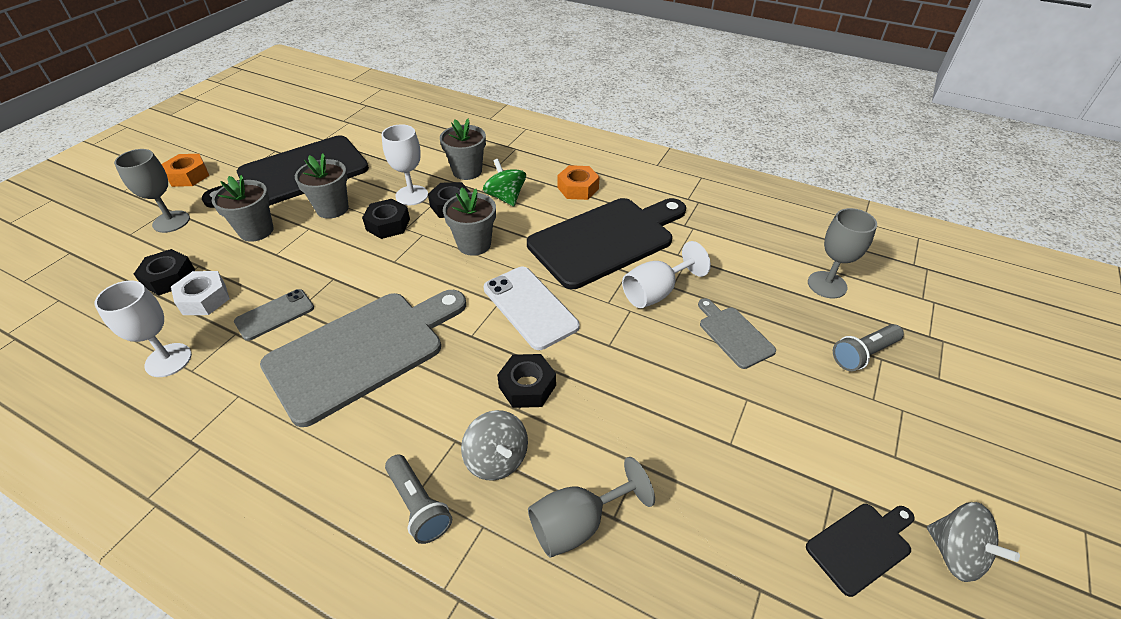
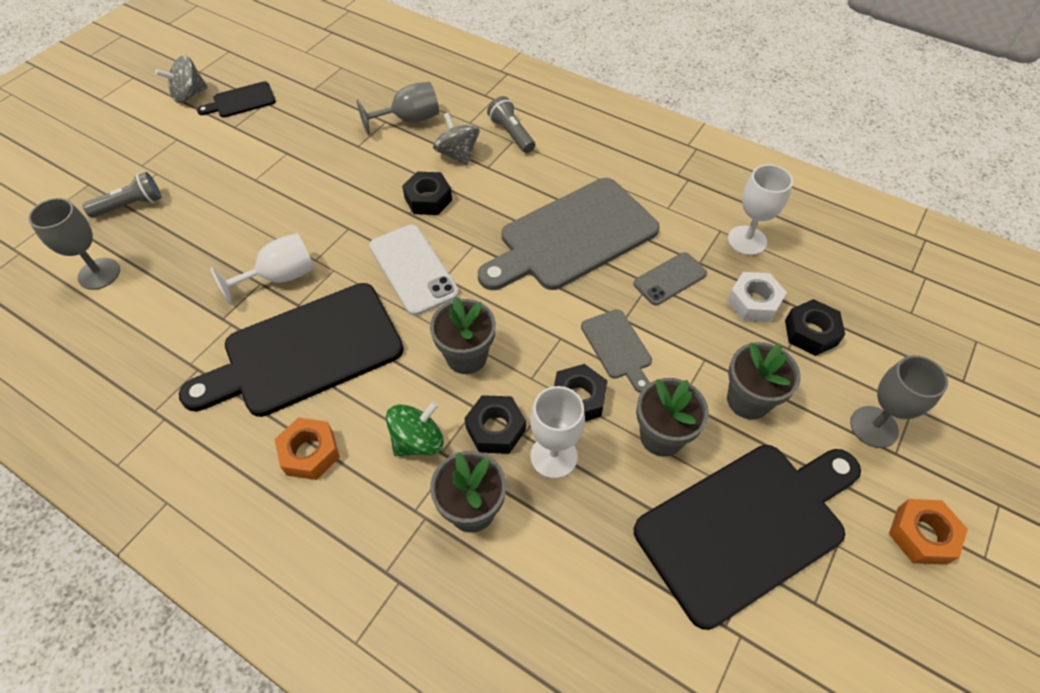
camera: 175 degrees left, 10 degrees up
green spinning top [483,159,526,206] -> green spinning top turned 105 degrees counterclockwise [386,401,444,456]
grey cutting board [698,298,776,369] -> grey cutting board moved to [581,309,652,393]
grey spinning top [927,502,1020,582] -> grey spinning top turned 90 degrees counterclockwise [155,55,208,103]

